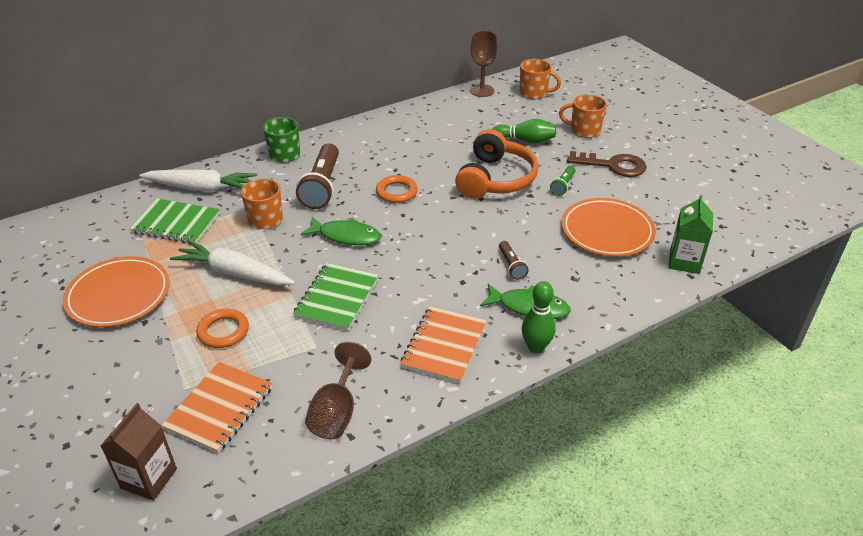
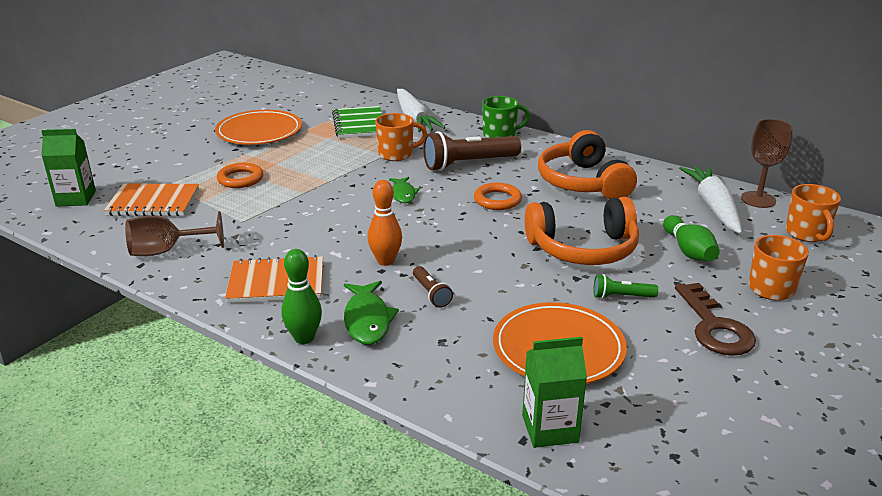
camera: 65 degrees right, 10 degrees down
brown carton [101,403,177,501] -> green carton [41,129,96,207]
white carrot [170,240,295,286] -> white carrot moved to [679,166,742,234]
green notebook [293,263,379,331] -> none
green fish [301,217,381,245] -> green fish [389,177,419,203], size x0.66
brown flashlight [499,241,529,280] -> brown flashlight turned 75 degrees counterclockwise [413,266,453,308]
none -> orange bowling pin [367,180,402,266]
none -> orange headphones [538,130,637,199]

